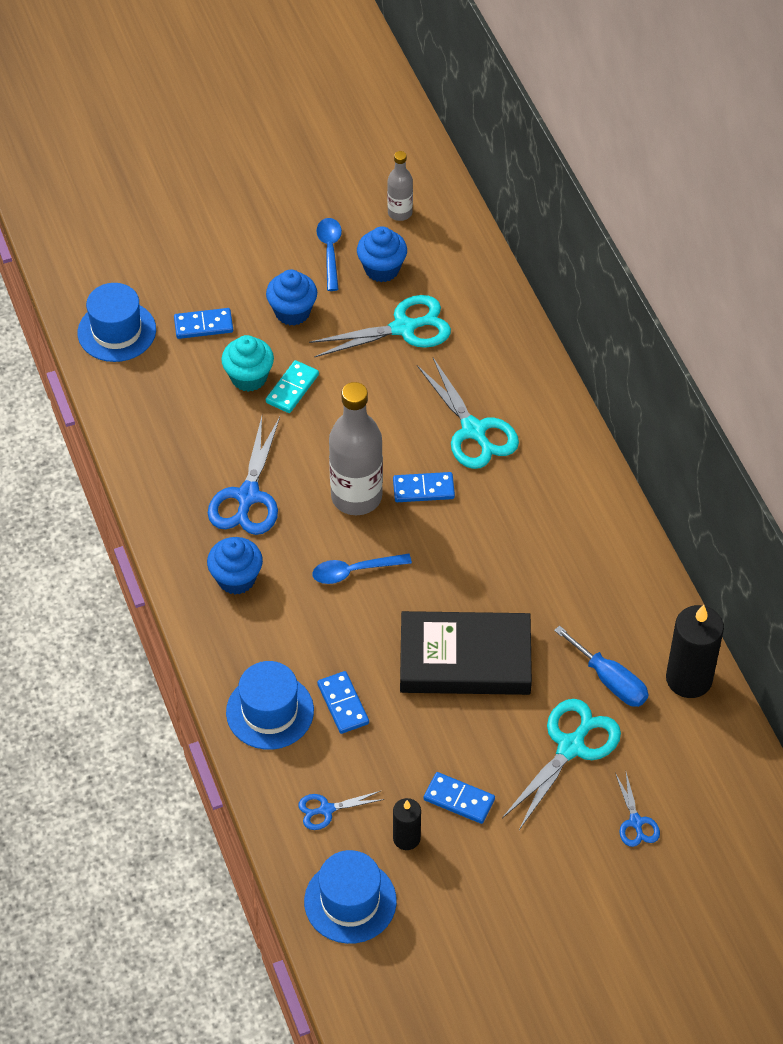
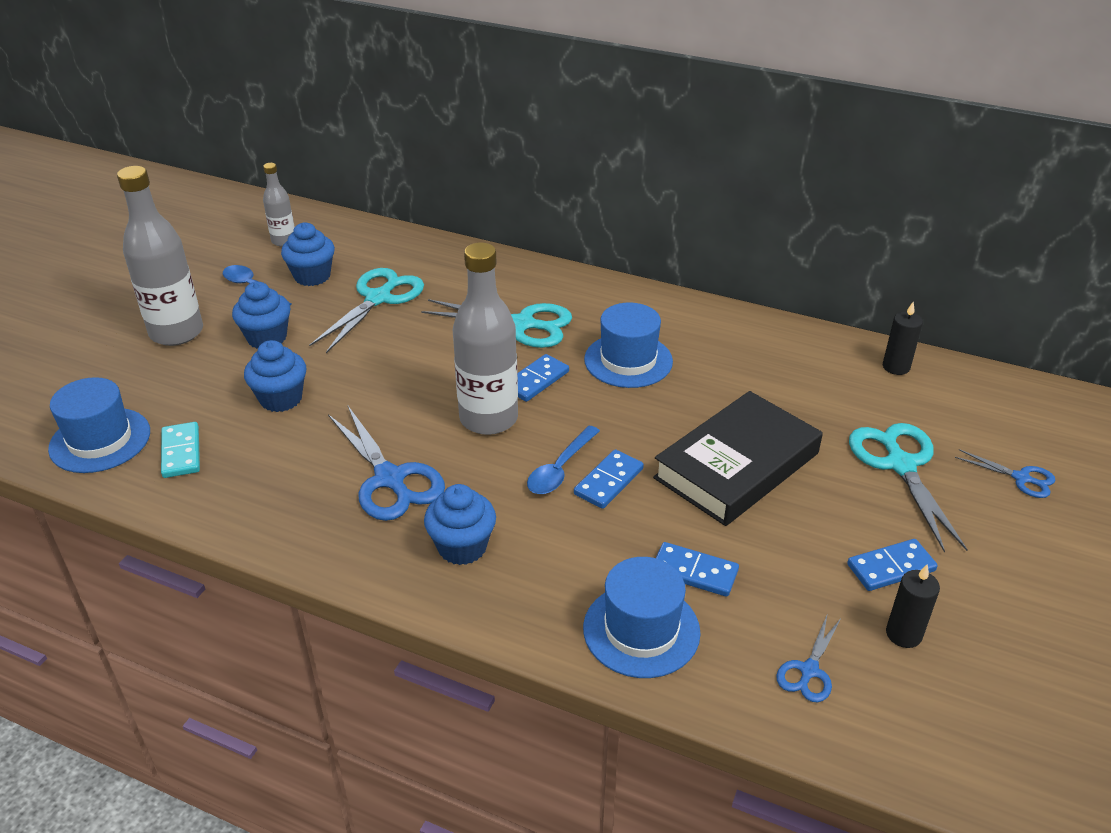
camera: 45 degrees left, 15 degrees down
blue domino [174,308,233,339] -> blue domino moved to [574,449,644,509]
turquoise cupcake [221,335,274,392] -> blue cupcake [244,340,306,412]
turquoise domino [266,360,319,413] -> turquoise domino moved to [161,422,200,478]
blue hat [304,850,397,944] -> blue hat moved to [584,303,673,388]
blue screwdriver [554,625,648,707] -> none
black candle [666,605,724,698] -> black candle [883,302,923,375], size x0.56
none -> grey bottle [117,166,203,346]

